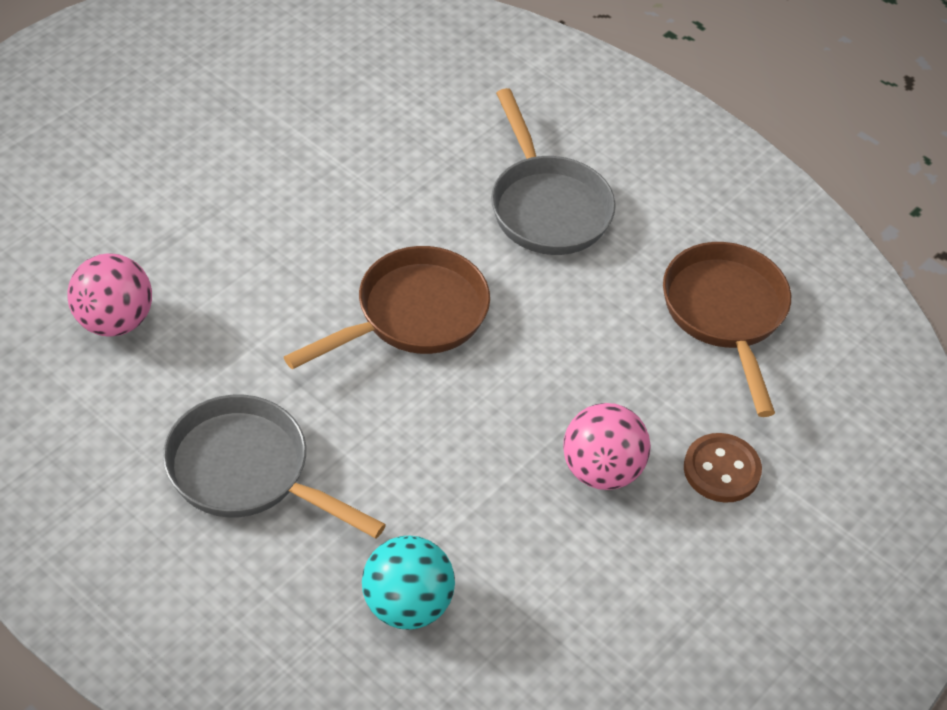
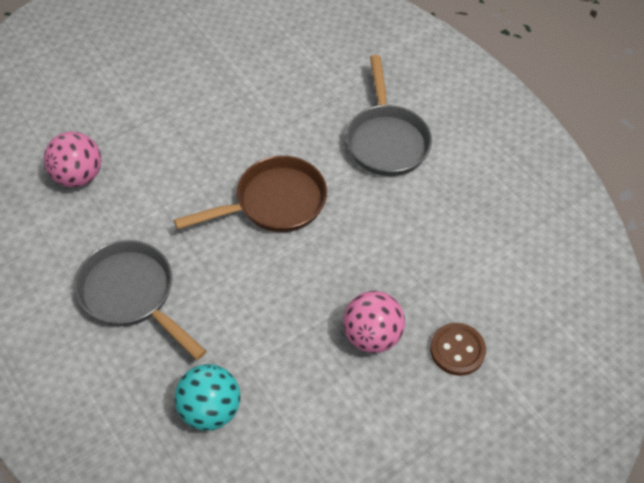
camera: 15 degrees right, 5 degrees up
brown pan [663,242,791,417] -> none

